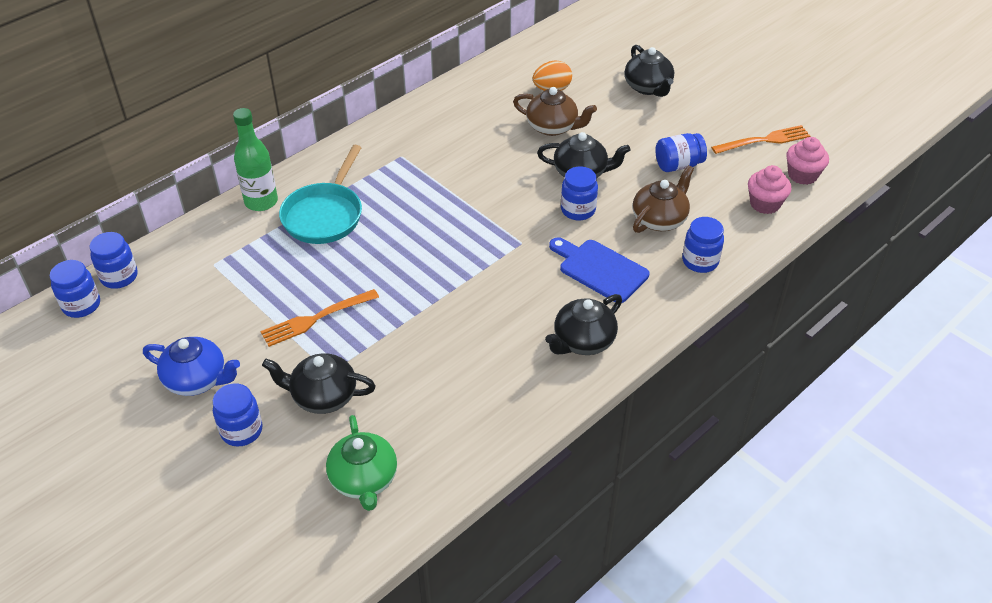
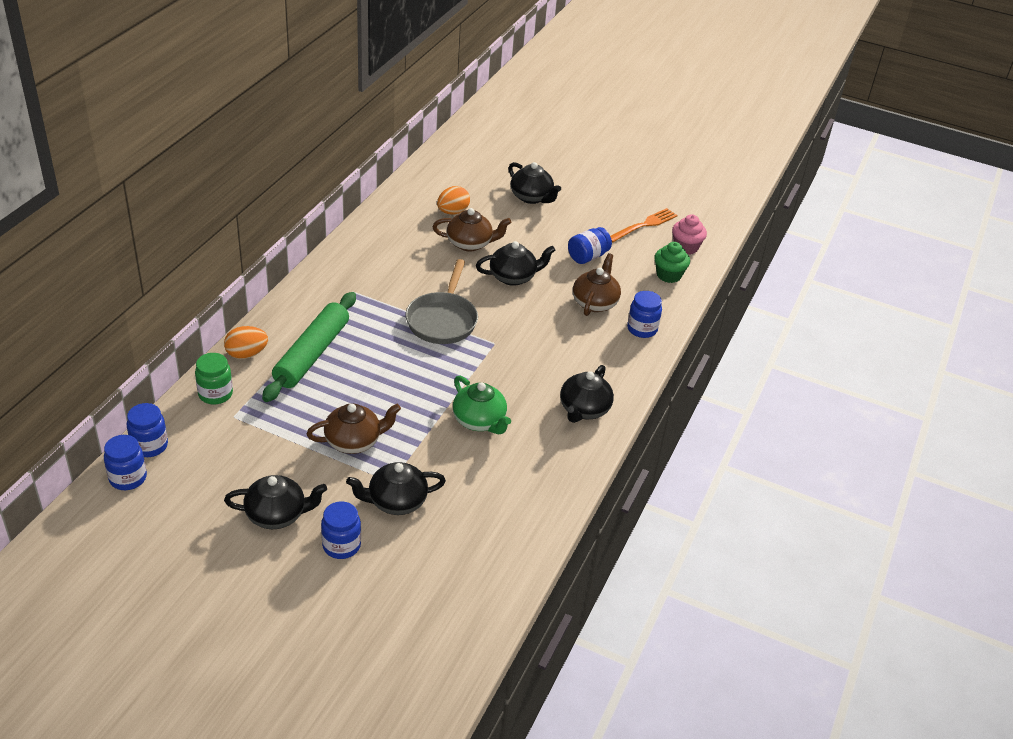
camera: 25 degrees left, 5 degrees down
blue teapot [143,337,240,396] -> black teapot [224,475,327,529]
green bottle [233,108,278,211] -> orange egg [224,326,268,359]
orange fork [261,289,379,347] -> brown teapot [307,403,401,454]
turquoise pan [279,145,362,244] -> green rolling pin [262,292,356,402]
green teapot [326,415,397,511] -> green teapot moved to [453,376,511,434]
blue cutting board [549,237,649,303] -> none
blue jar [561,167,598,220] -> none
pink cupcake [748,165,791,214] -> green cupcake [654,242,690,283]
none -> green jar [195,353,233,404]
none -> grey pan [406,259,478,344]

